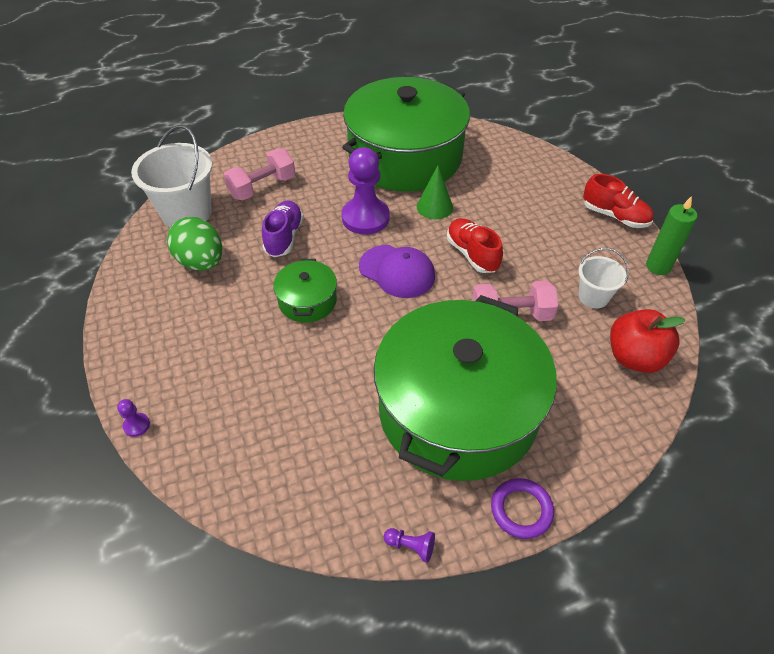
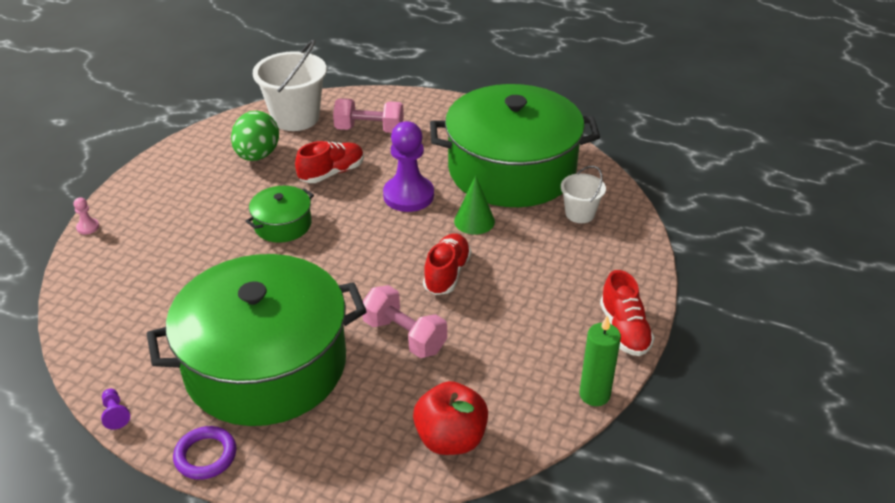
camera: 45 degrees right, 10 degrees down
purple pawn [117,399,150,437] -> pink pawn [73,197,99,235]
purple shoe [262,201,304,257] -> red shoe [295,141,364,183]
purple cap [359,245,435,298] -> none
white bucket [578,248,629,308] -> white bucket moved to [561,166,606,223]

